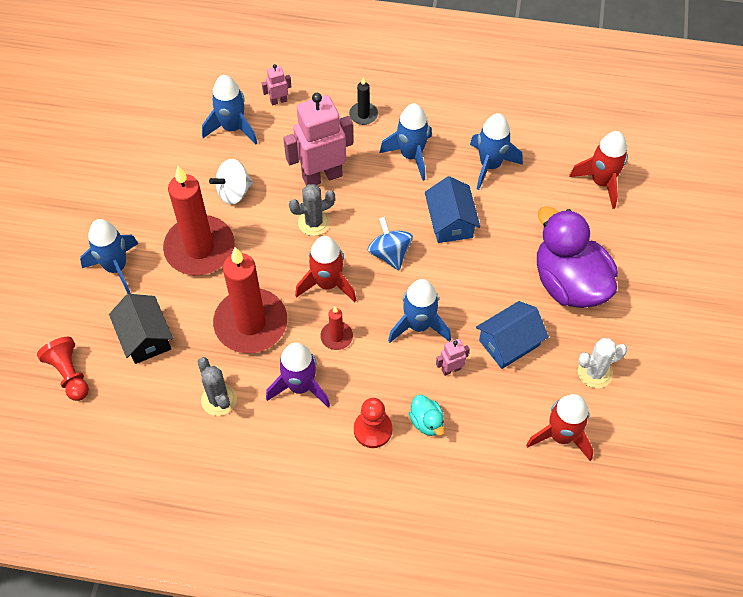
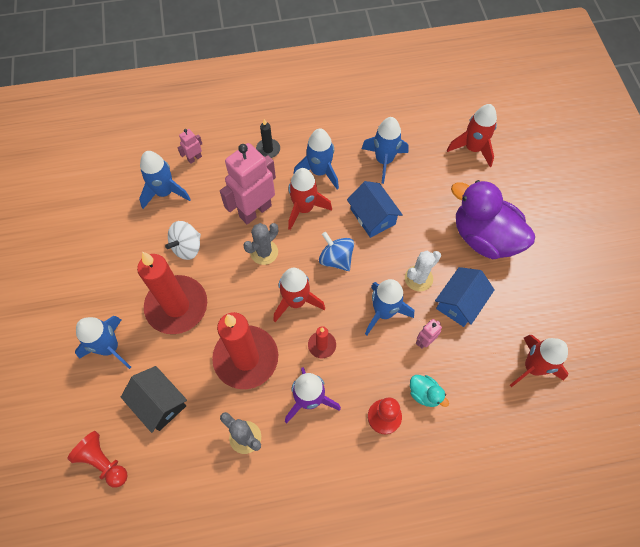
camera: 20 degrees left, 5 degrees up
white cactus [578,338,627,388] -> white cactus moved to [405,251,441,291]
none -> red rocket [288,168,332,230]

